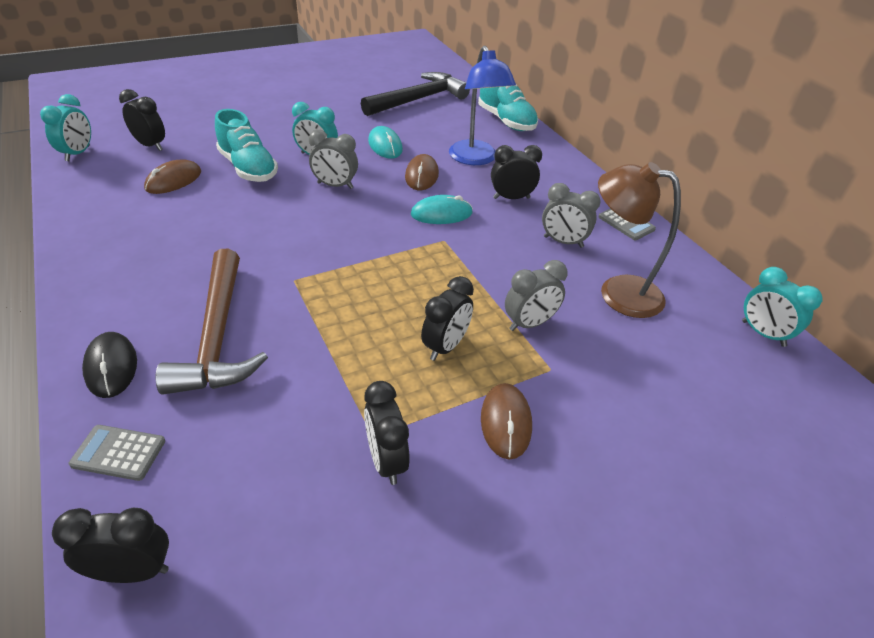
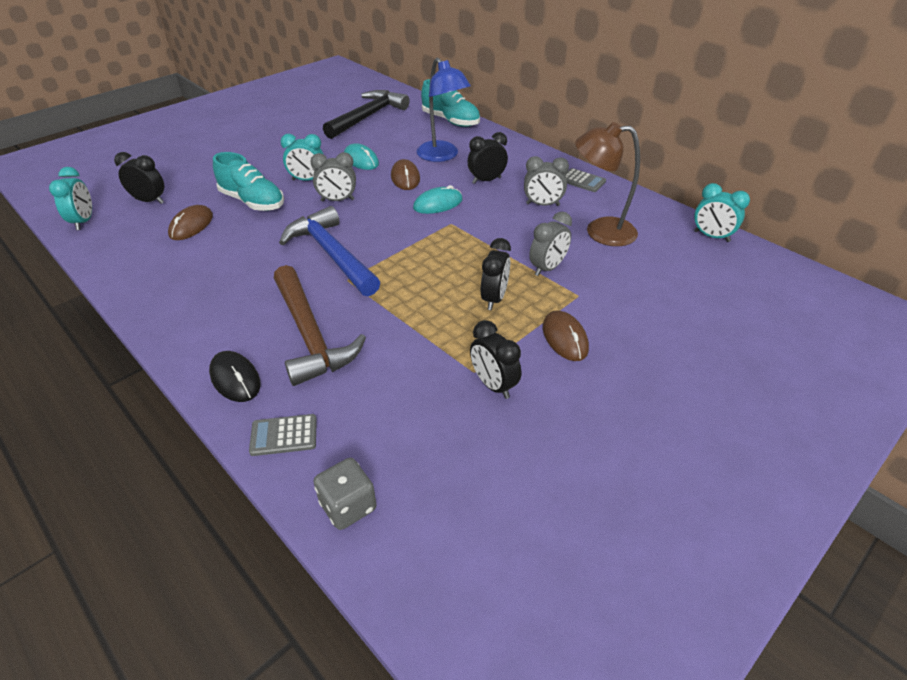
camera: 15 degrees left, 0 degrees up
black clock [52,508,169,583] -> grey dice [313,458,377,530]
none -> blue hammer [279,206,380,296]

